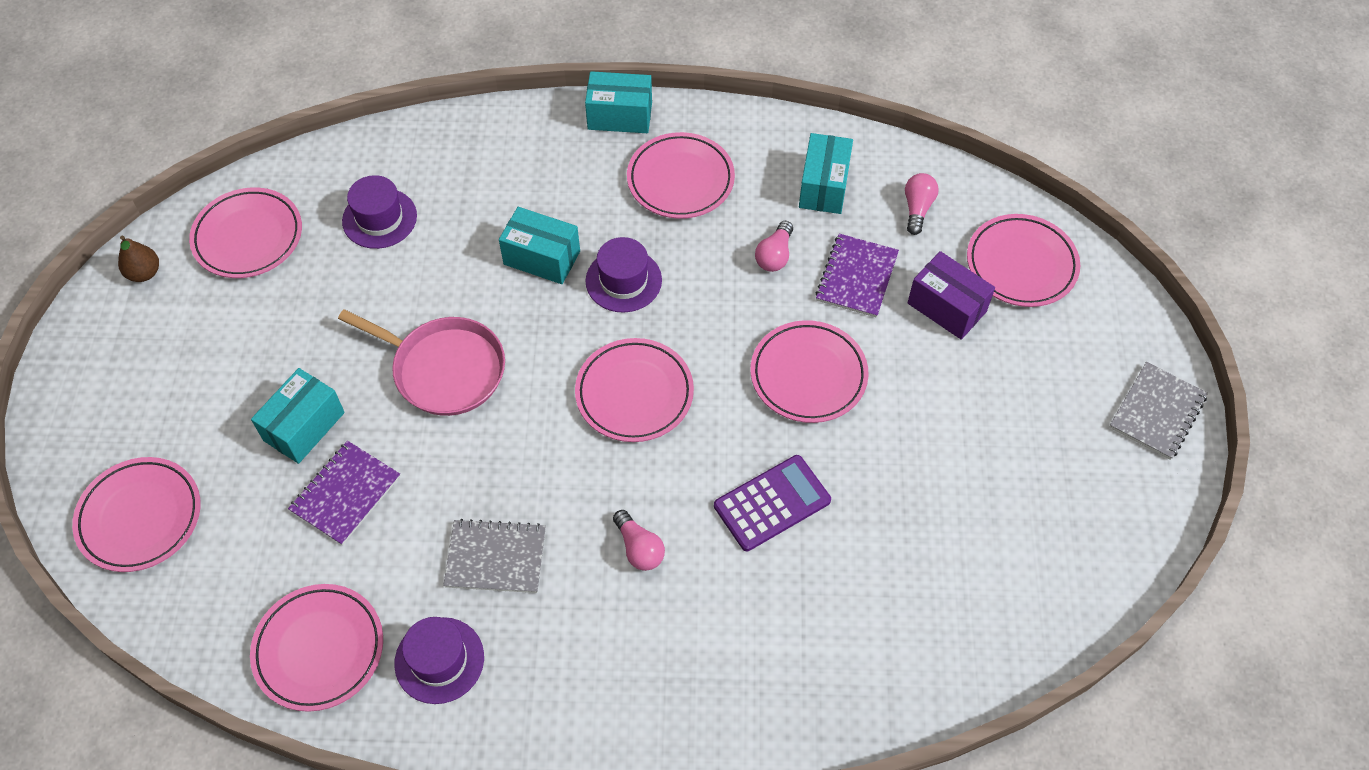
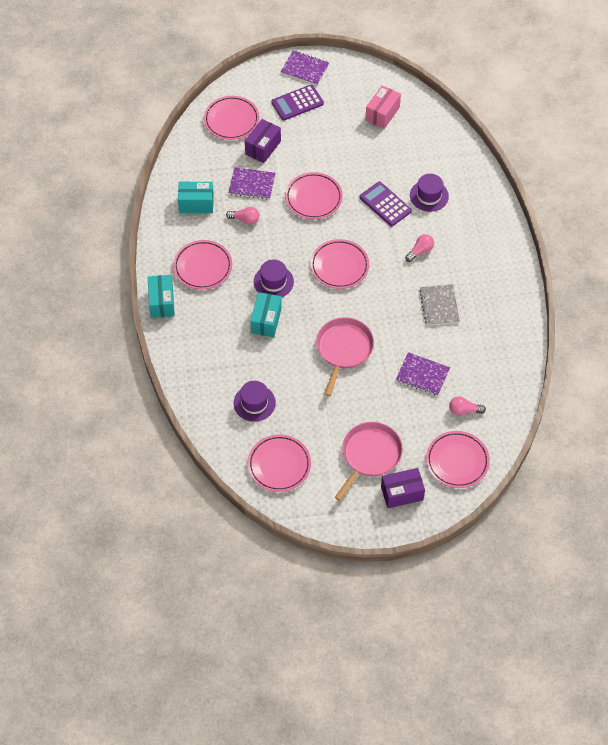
camera: 100 degrees left, 0 degrees up
brown pear [118,235,159,282] -> none
pink plate [250,584,383,712] -> none
turquoise box [251,368,345,464] -> none
purple hat [394,617,484,704] -> purple hat moved to [410,174,449,212]
pink light bulb [905,173,939,235] -> pink light bulb moved to [449,396,486,415]
grey notebook [1109,362,1208,460] -> purple notebook [281,50,329,85]
none -> purple calculator [271,85,324,120]
none -> pink pan [335,422,403,501]
none -> pink box [365,85,401,129]
none -> purple box [381,468,425,508]

